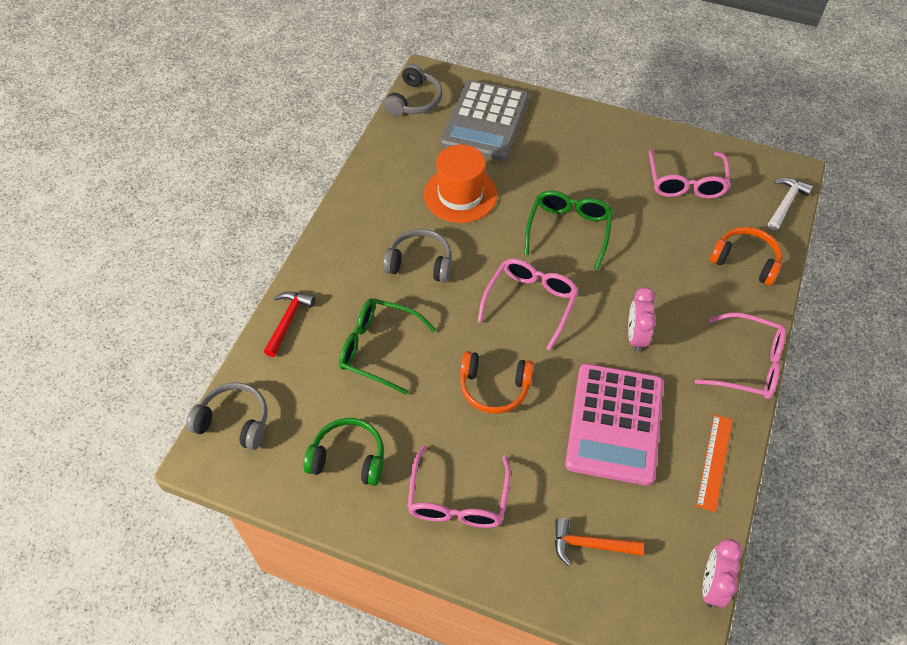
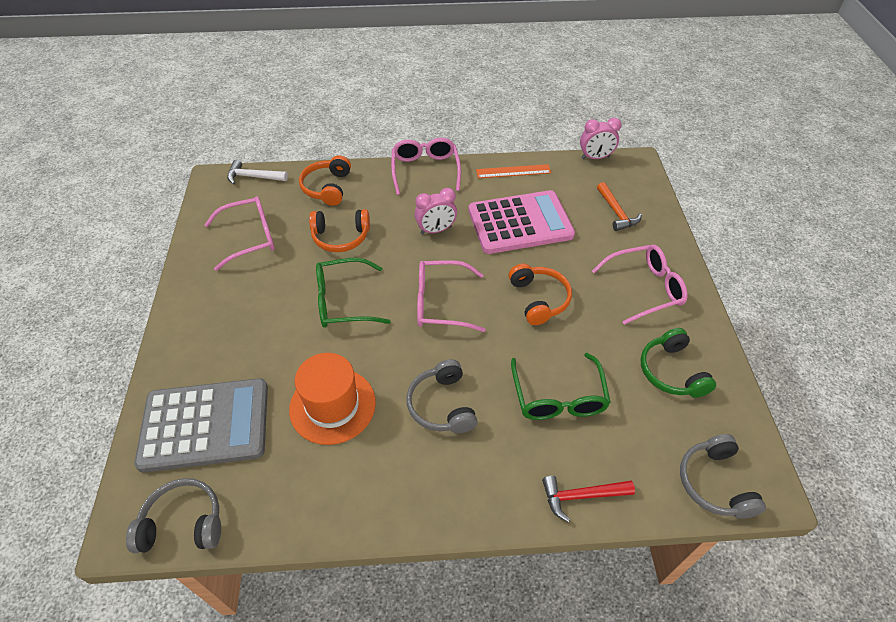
camera: 115 degrees left, 5 degrees down
none -> orange headphones [309,209,370,252]

